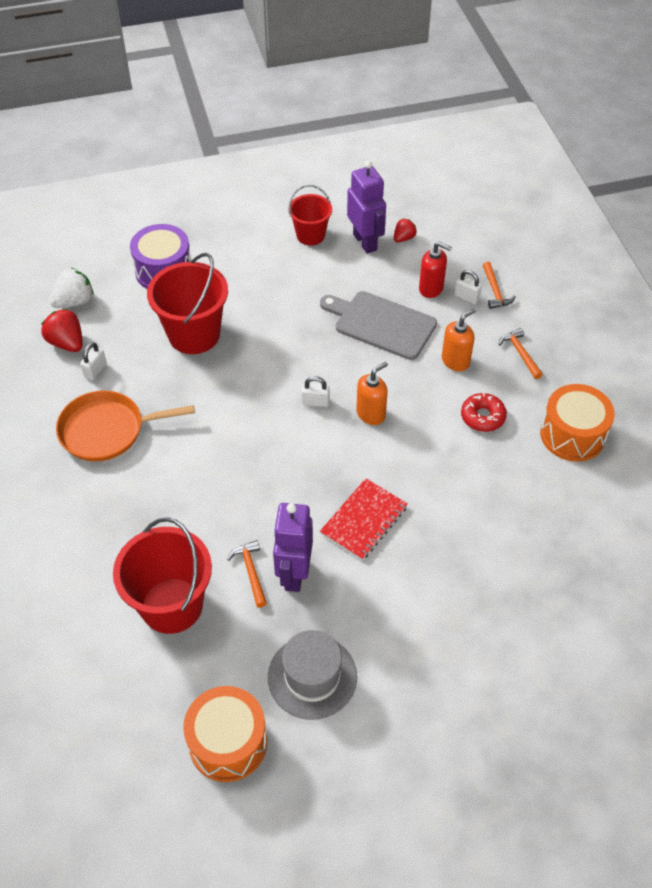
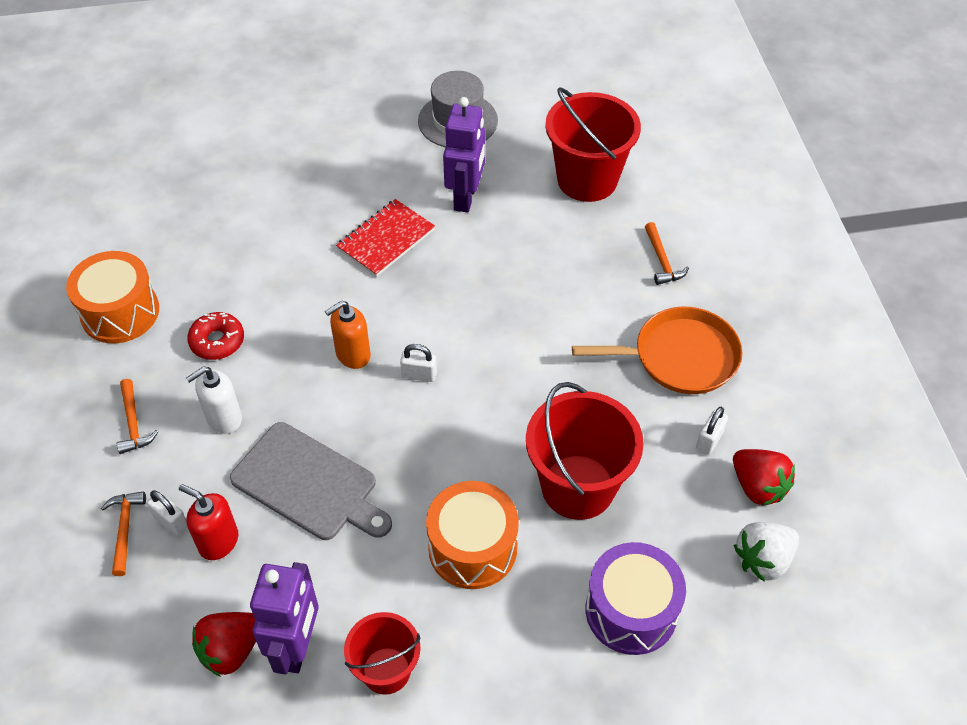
camera: 175 degrees left, 0 degrees up
orange drum [183,686,267,782] -> orange drum moved to [426,481,519,589]
orange hammer [227,540,267,608] -> orange hammer moved to [645,222,689,285]
purple robot [347,160,386,254] -> purple robot turned 150 degrees counterclockwise [250,562,319,675]
red strawberry [394,218,417,242] -> red strawberry [192,612,256,677], size x1.64
orange soap dispenser [442,308,476,371] -> white soap dispenser [186,366,242,434]

